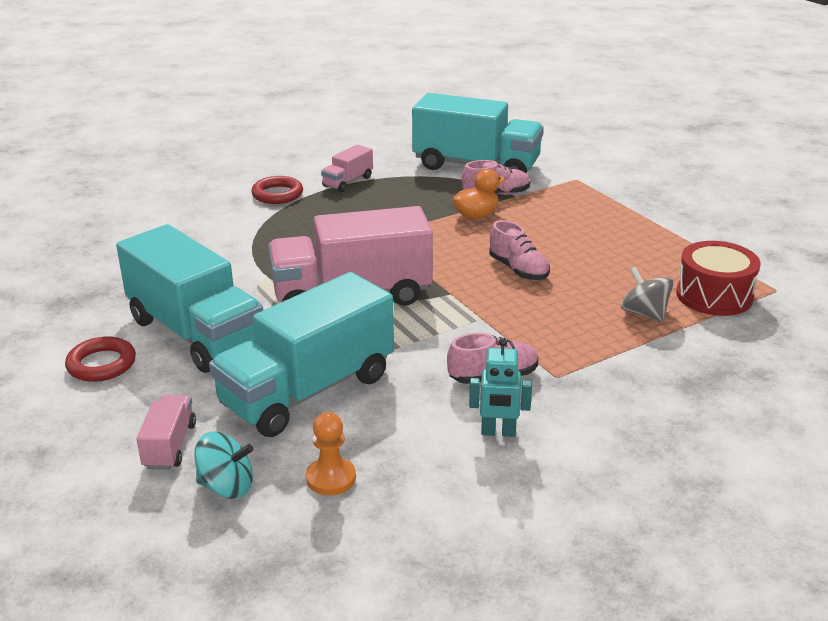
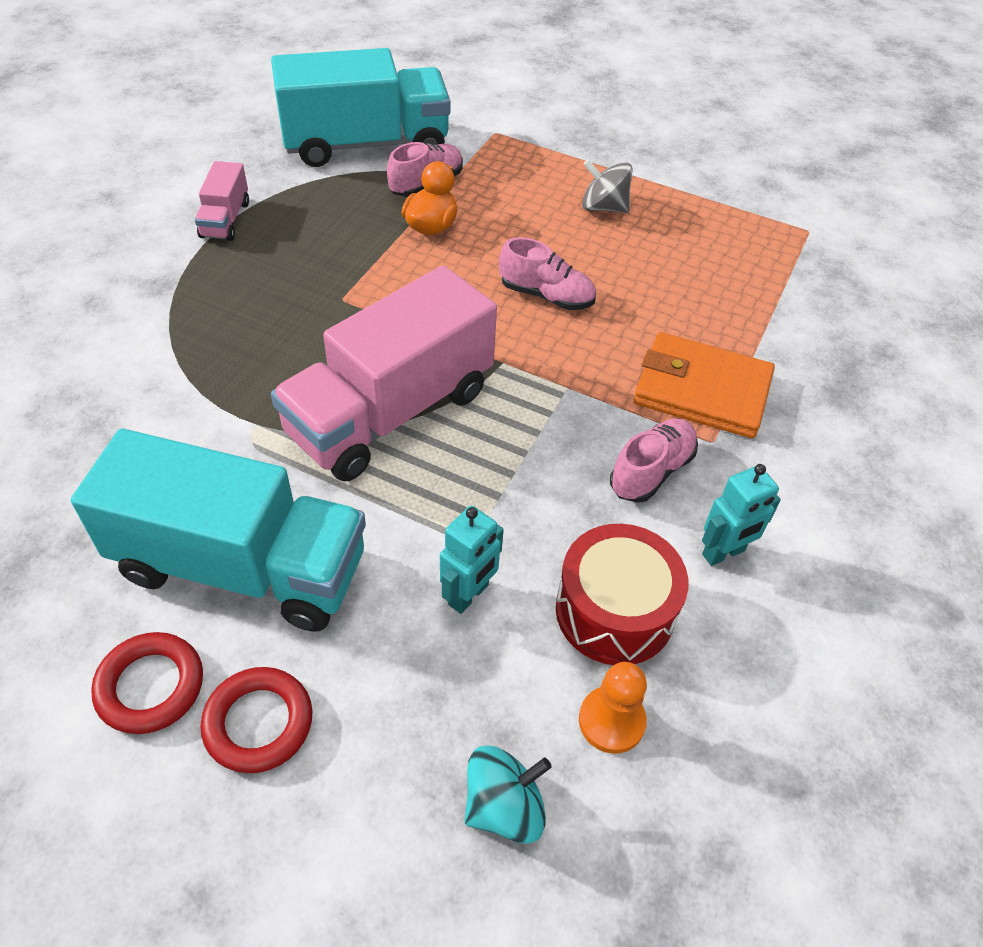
camera: 35 degrees left, 20 degrees up
pink truck [136,395,196,470] -> none
turquoise truck [209,272,394,437] -> turquoise robot [440,506,504,614]
red ring [251,176,303,204] -> red ring moved to [201,667,312,773]
grey spinning top [621,267,674,323] -> grey spinning top moved to [582,159,633,213]
red drum [676,241,760,316] -> red drum moved to [556,524,688,665]
none -> orange wallet [634,332,775,438]

